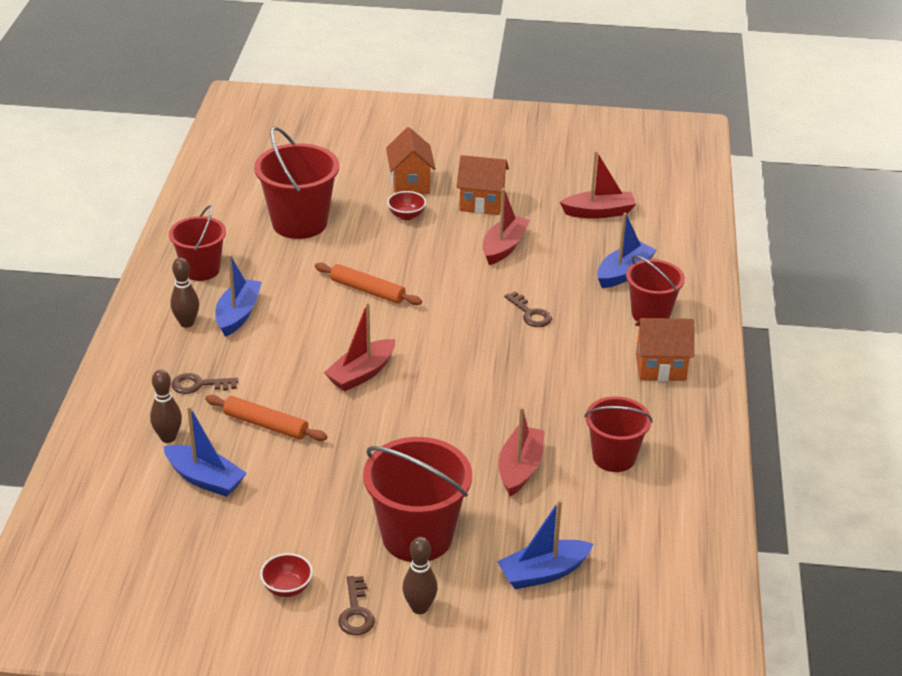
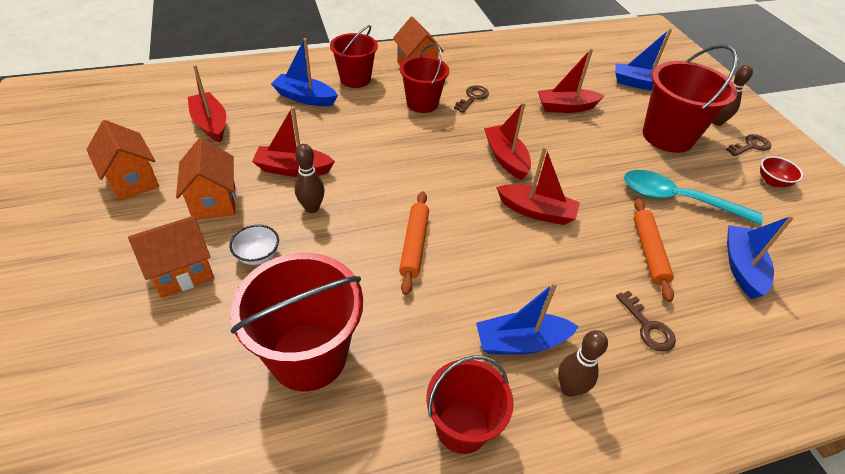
camera: 115 degrees left, 10 degrees up
brown bowling pin [150,369,182,443] -> brown bowling pin moved to [295,144,325,213]
red bowl [387,191,426,220] -> white bowl [229,225,279,265]
blue boat [497,500,594,589] -> blue boat turned 150 degrees clockwise [615,28,672,90]
brown key [504,291,552,327] -> brown key moved to [454,86,489,113]
red bucket [584,396,653,472] -> red bucket moved to [400,43,449,113]
none -> orange house [86,120,159,201]
none -> red boat [484,102,531,180]
none -> turquoise spoon [624,170,763,225]

